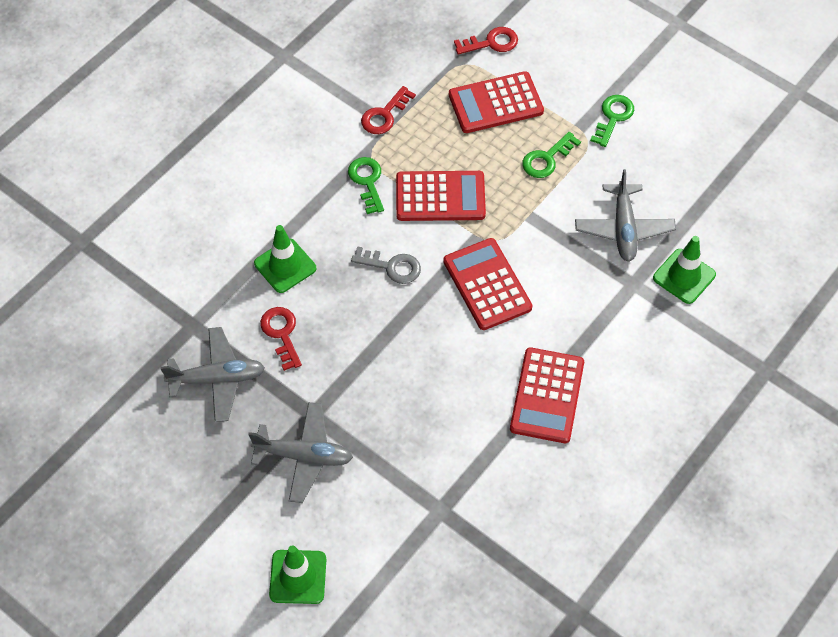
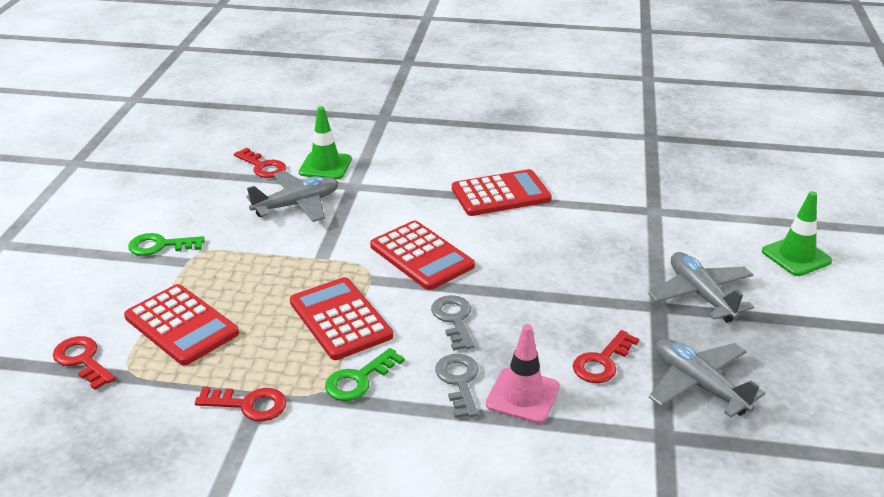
camera: 120 degrees left, 25 degrees down
green traffic cone [254,225,316,293] -> pink traffic cone [486,324,560,424]
red calculator [443,238,532,330] -> red calculator turned 75 degrees counterclockwise [370,221,475,290]
green key [522,132,581,178] -> none
none -> red key [234,148,286,178]
none -> grey key [435,354,479,418]

